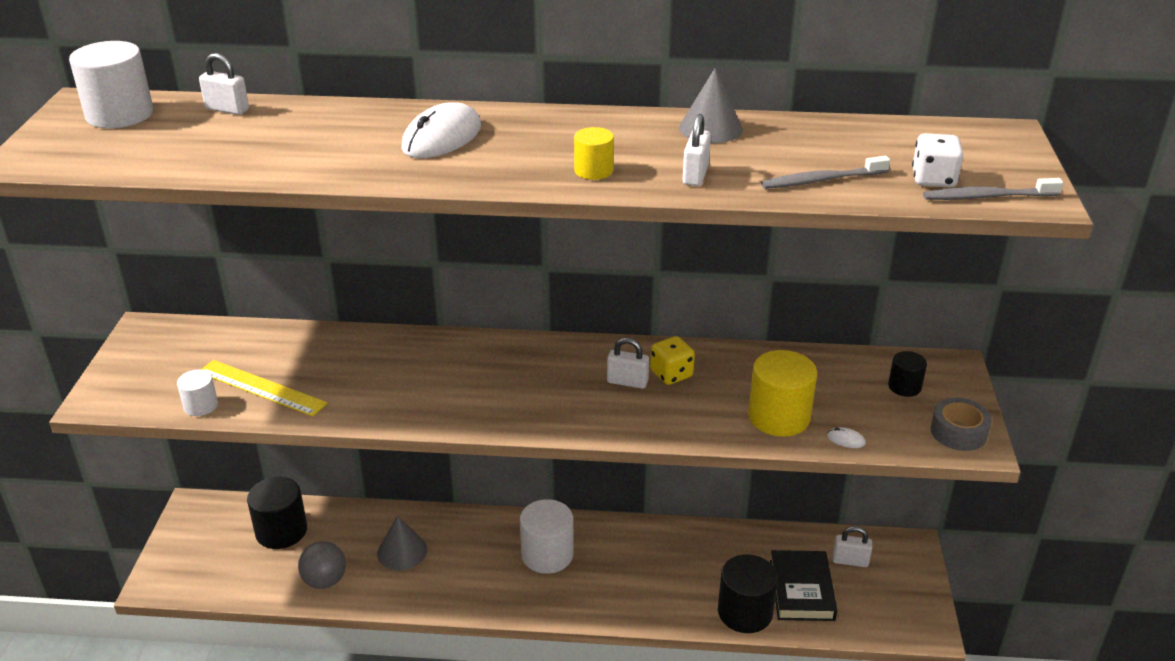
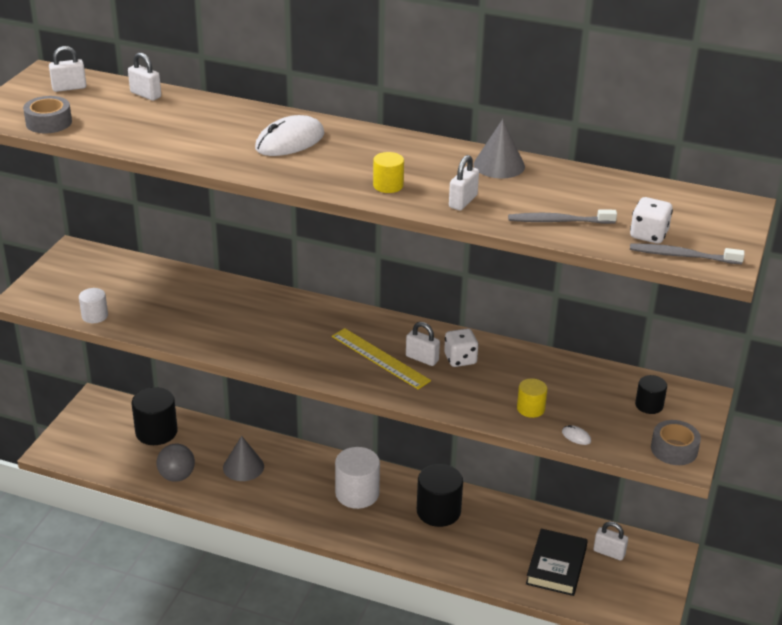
camera: 15 degrees right, 0 degrees up
white cylinder [69,41,154,128] -> white padlock [49,46,86,92]
yellow ruler [201,360,327,417] -> yellow ruler moved to [332,328,431,389]
yellow dice [650,336,695,385] -> white dice [444,329,479,367]
black cylinder [718,554,778,633] -> black cylinder moved to [417,464,463,527]
yellow cylinder [748,350,817,437] -> yellow cylinder [517,378,547,418], size x0.55
none -> grey tape [23,96,72,134]

